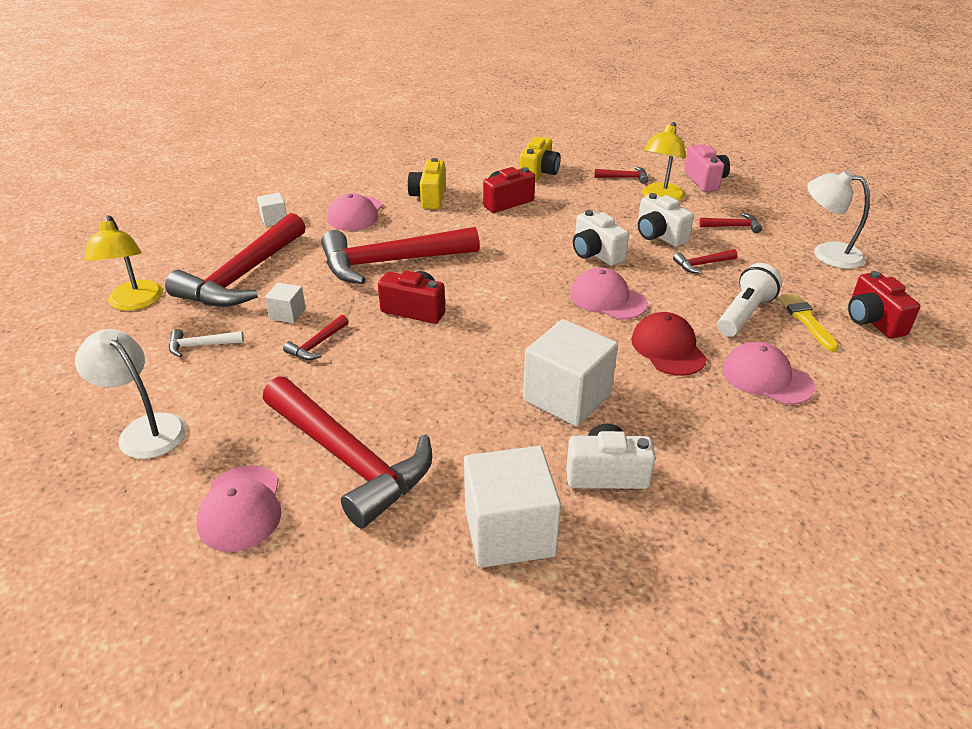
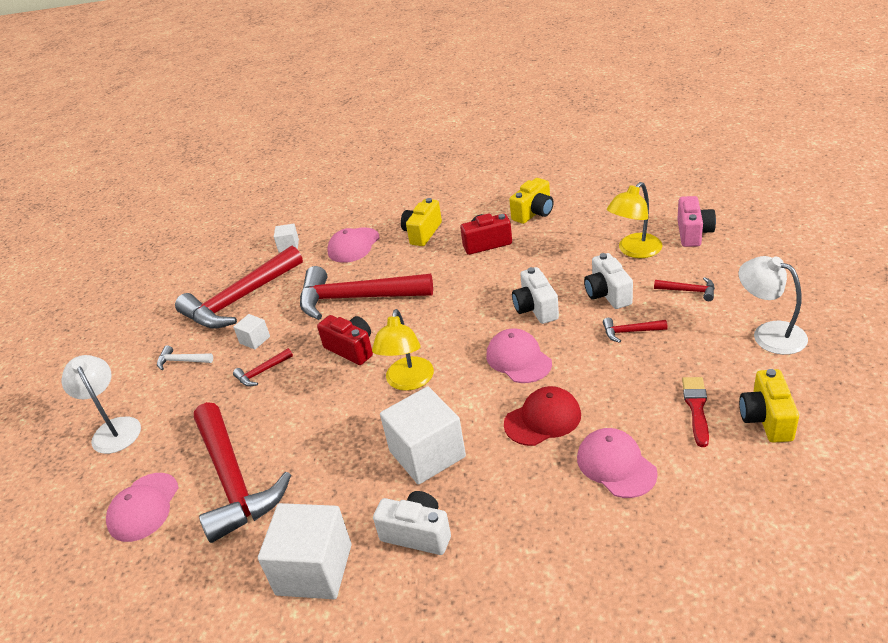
camera: 25 degrees right, 0 degrees up
yellow lamp [84,215,163,311] -> yellow lamp moved to [372,309,434,391]
red hammer [594,167,649,184] -> none
red cap [631,312,707,376] -> red cap turned 60 degrees clockwise [504,386,581,446]
white flashlight [717,263,782,337] -> none
yellow brush [778,293,839,351] -> red brush [682,377,709,447]
red camera [848,271,920,339] -> yellow camera [739,369,799,443]

